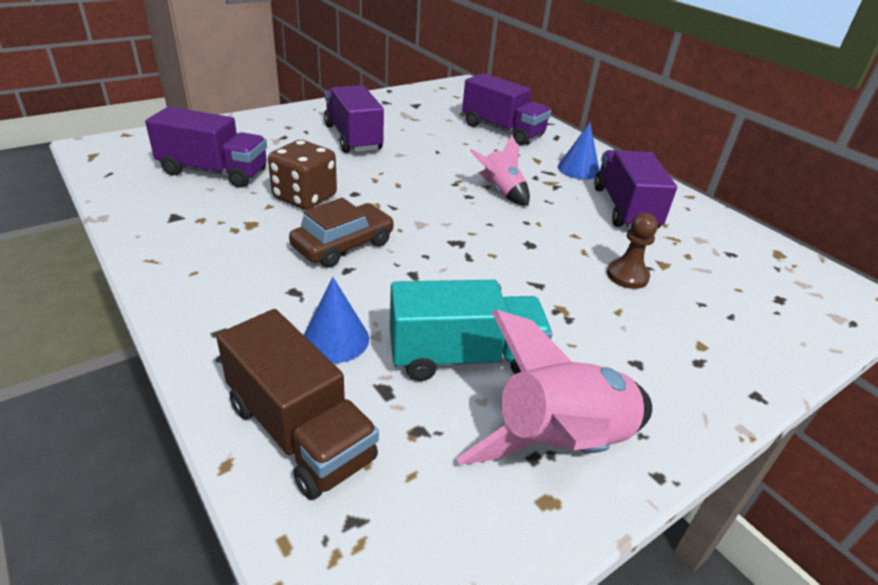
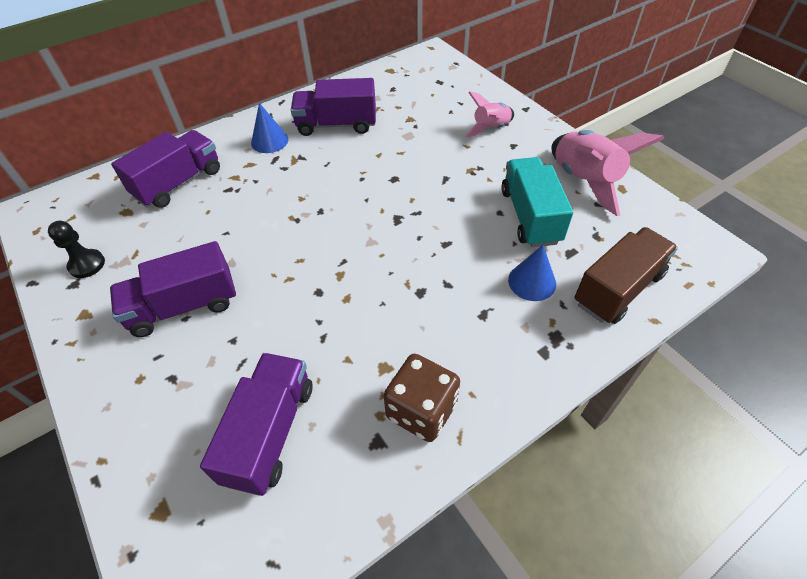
camera: 85 degrees left, 15 degrees up
brown dice [268,140,337,210] -> brown dice moved to [383,353,460,442]
brown car [289,198,394,267] -> none
pink rocket [470,135,530,206] -> pink rocket moved to [466,91,514,137]
brown pawn [607,213,658,289] -> none
none -> black pawn [48,221,105,278]

